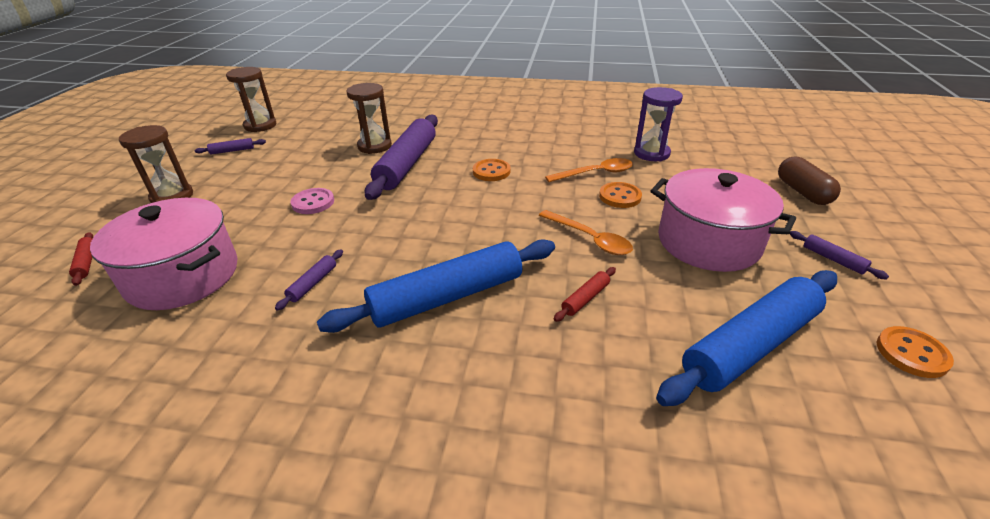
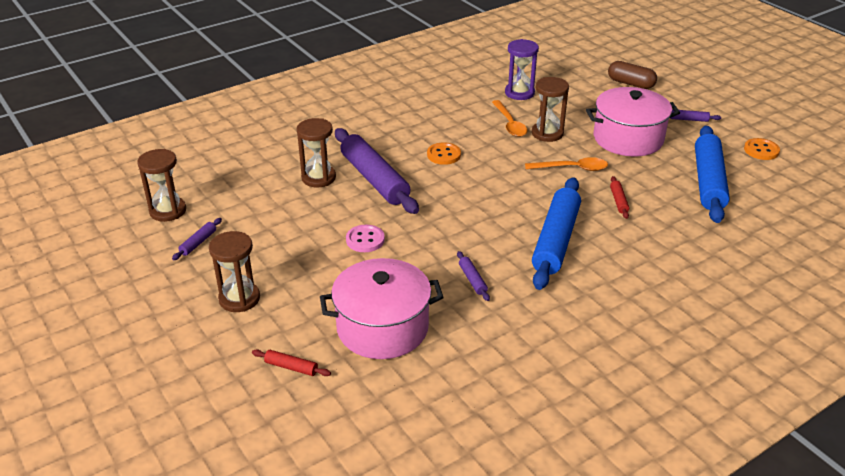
camera: 45 degrees left, 0 degrees up
orange spoon [545,158,633,182] -> orange spoon turned 135 degrees clockwise [492,100,527,137]
orange button [599,182,642,208] -> brown hourglass [532,77,569,142]

